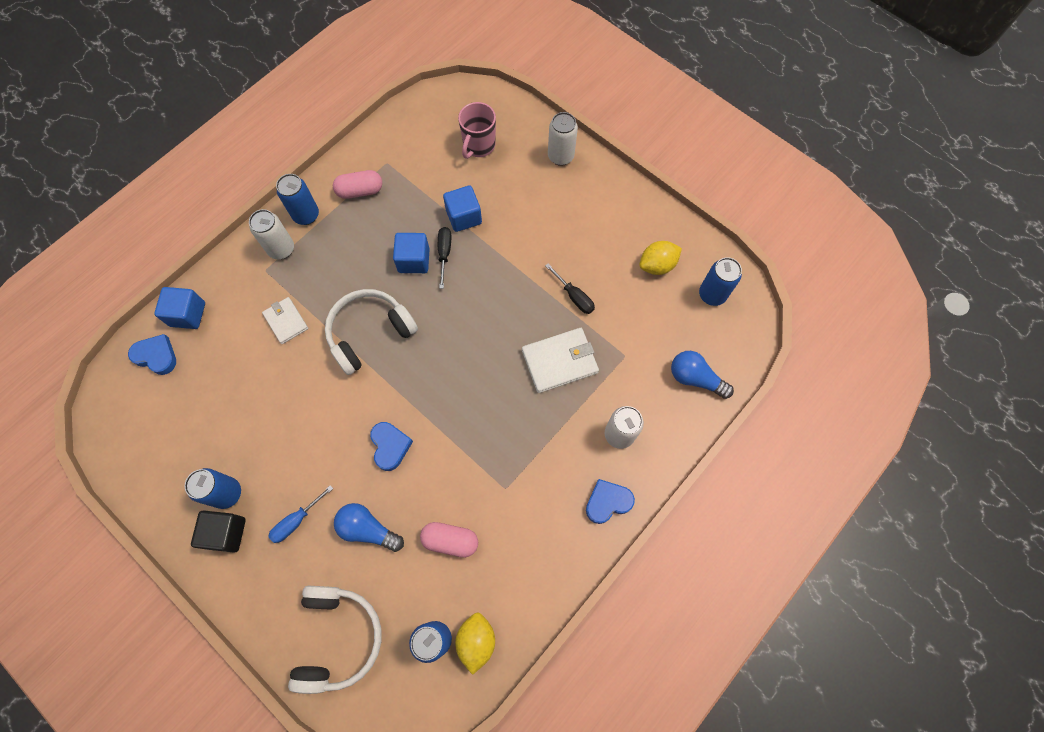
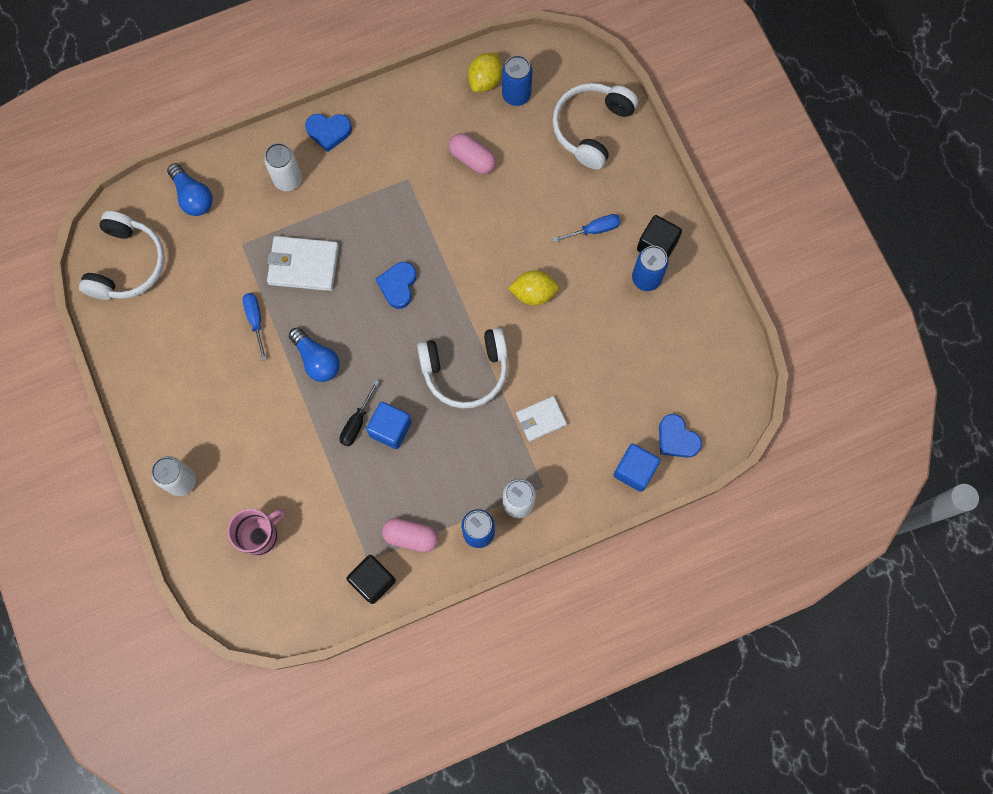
camera: 155 degrees left, 5 degrees up
white wallet [262,297,308,344] -> white wallet turned 75 degrees clockwise [516,396,567,442]
blue light bulb [334,503,404,552] -> blue light bulb moved to [289,327,340,382]
blue heart [370,422,413,471] -> blue heart moved to [376,262,416,309]
blue cube [443,186,482,232] -> none
black screwdriver [545,263,595,314] -> blue screwdriver [243,293,267,361]
yellow lemon [639,241,682,275] -> yellow lemon moved to [508,270,559,305]
blue can [699,257,742,306] -> white headphones [79,211,165,300]
none -> black cube [347,555,396,604]

